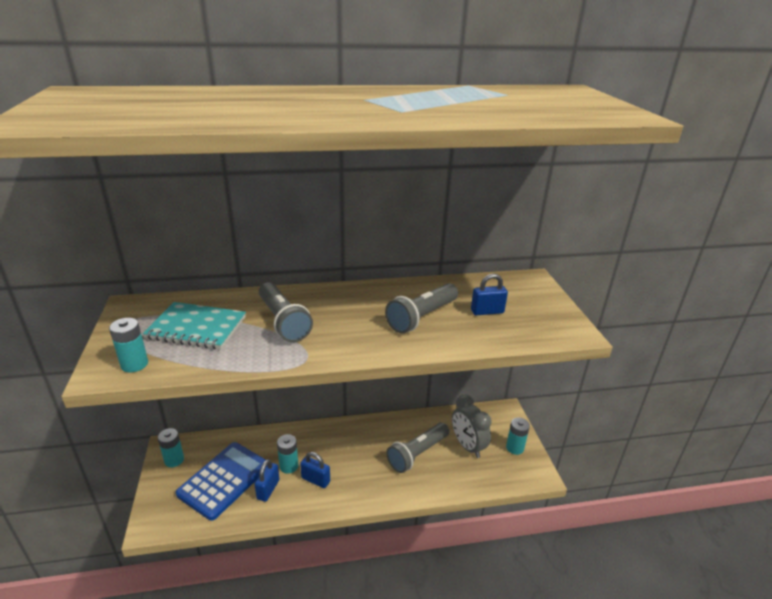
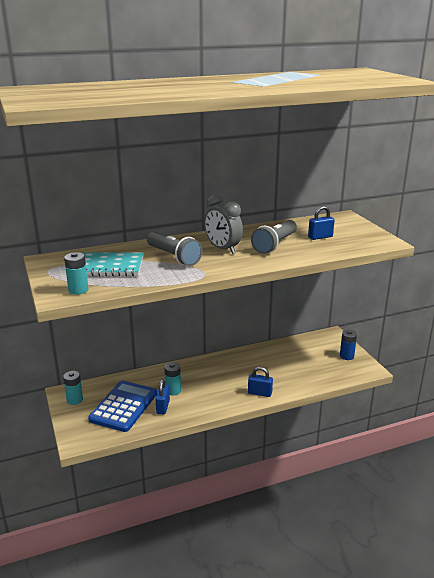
camera: 10 degrees left, 5 degrees down
blue padlock [300,452,330,488] -> blue padlock moved to [248,367,273,397]
grey flashlight [386,423,449,473] -> none
grey clock [452,394,491,458] -> grey clock moved to [204,195,243,254]
turquoise battery [506,417,530,455] -> blue battery [340,330,357,360]

